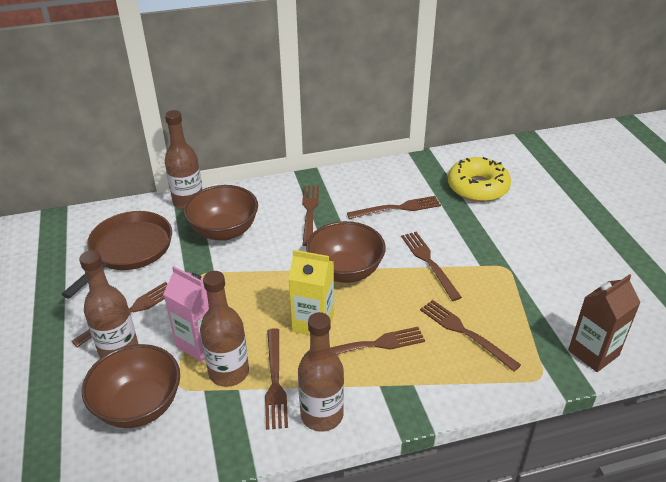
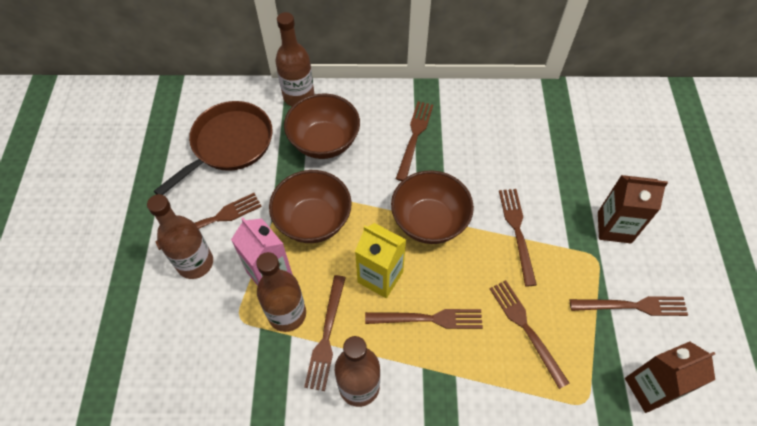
camera: 15 degrees right, 20 degrees up
brown bowl [82,344,180,428] -> brown bowl moved to [269,170,352,243]
brown fork [347,196,441,219] -> brown fork moved to [570,296,688,316]
yellow donut [448,157,511,202] -> none
none -> brown carton [598,175,668,243]

